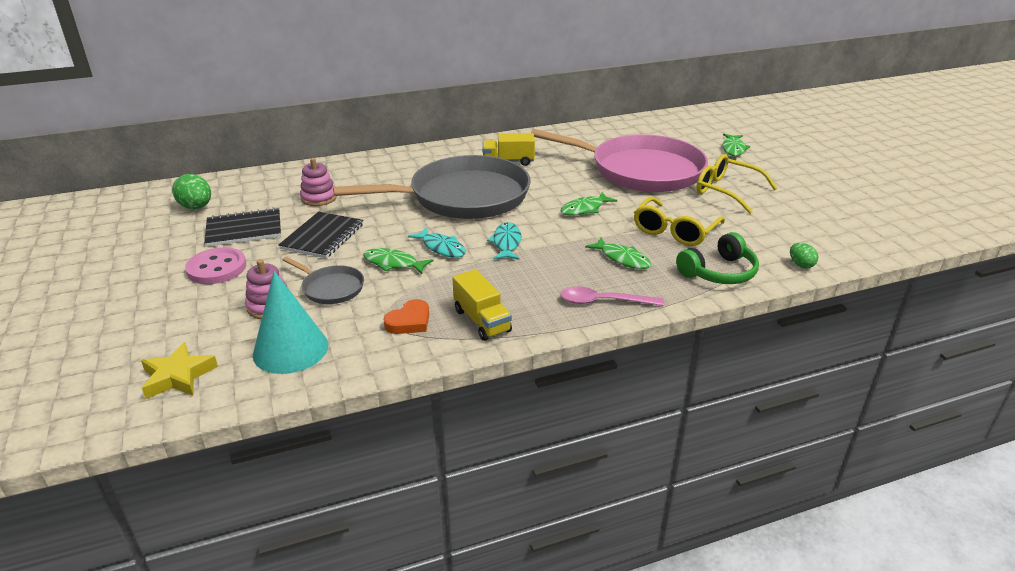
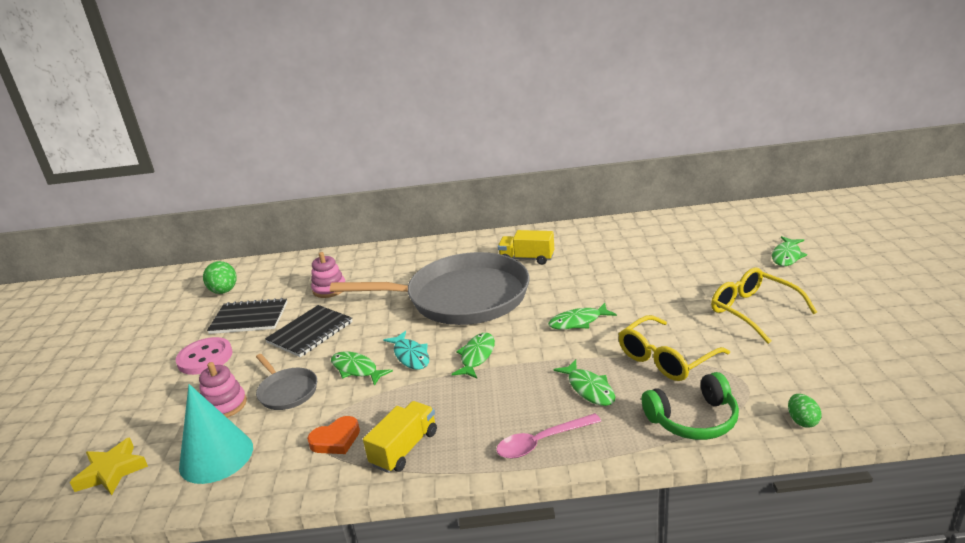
camera: 20 degrees right, 5 degrees down
yellow truck [452,269,512,341] -> yellow truck turned 135 degrees counterclockwise [363,401,437,473]
turquoise fish [487,222,521,260] -> green fish [452,333,495,378]
pink pan [531,129,708,192] -> none
pink spoon [560,286,664,306] -> pink spoon turned 45 degrees counterclockwise [496,413,601,459]

